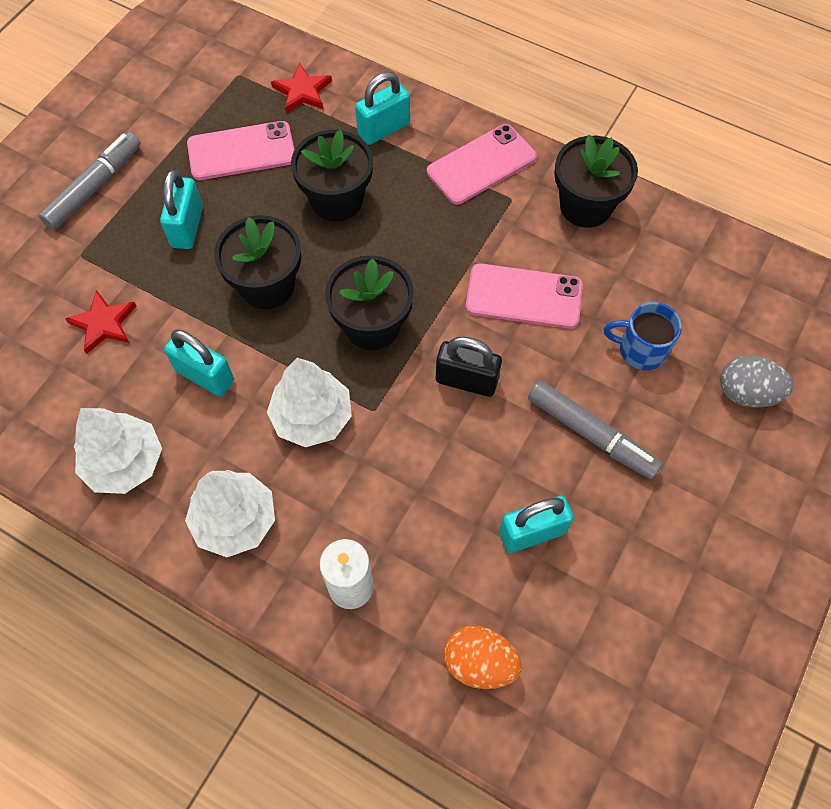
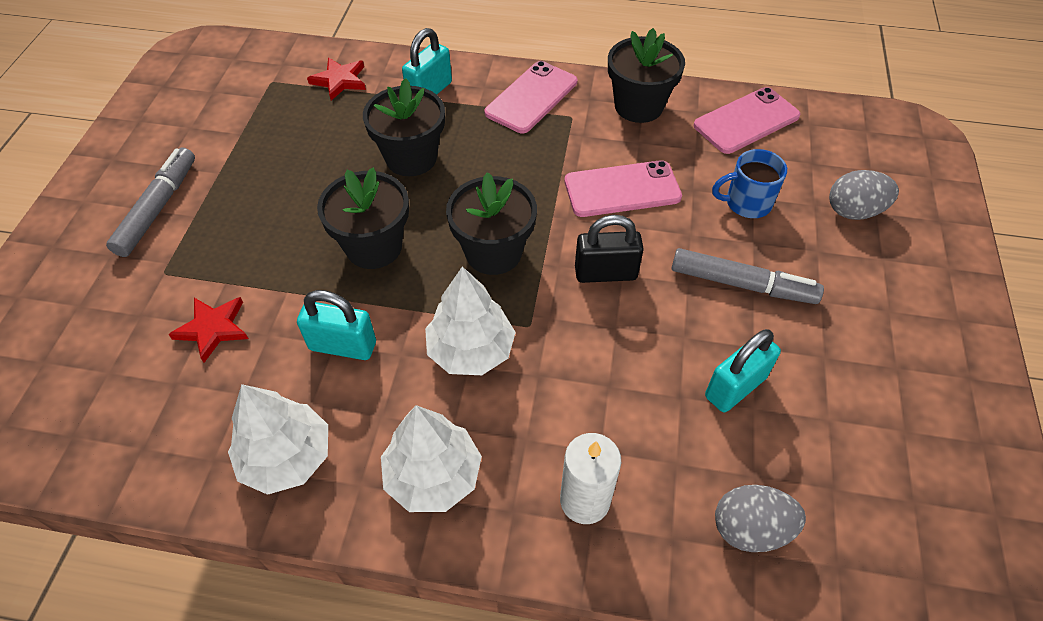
camera: 20 degrees left, 10 degrees down
turquoise padlock [160,169,203,249] -> none
pink phone [187,121,294,180] -> pink phone moved to [694,87,800,154]
orange egg [444,626,522,689] -> grey egg [715,485,806,552]

